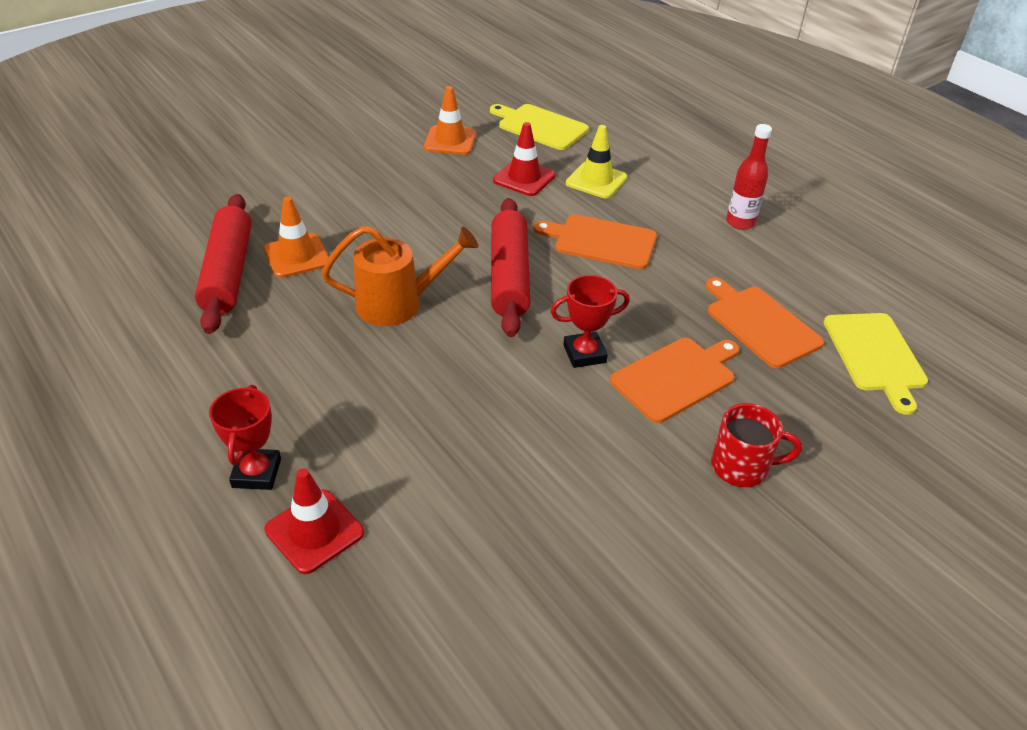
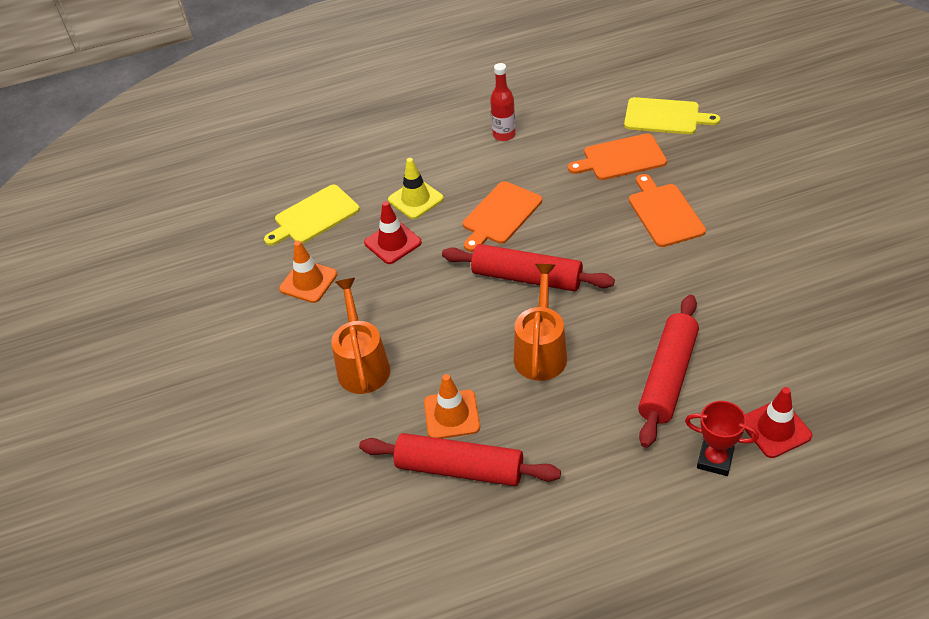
camera: 65 degrees left, 5 degrees up
red trophy [551,275,630,368] -> none
red mug [711,403,802,487] -> none
none -> orange watering can [331,278,390,394]
none -> red rolling pin [638,295,699,448]

